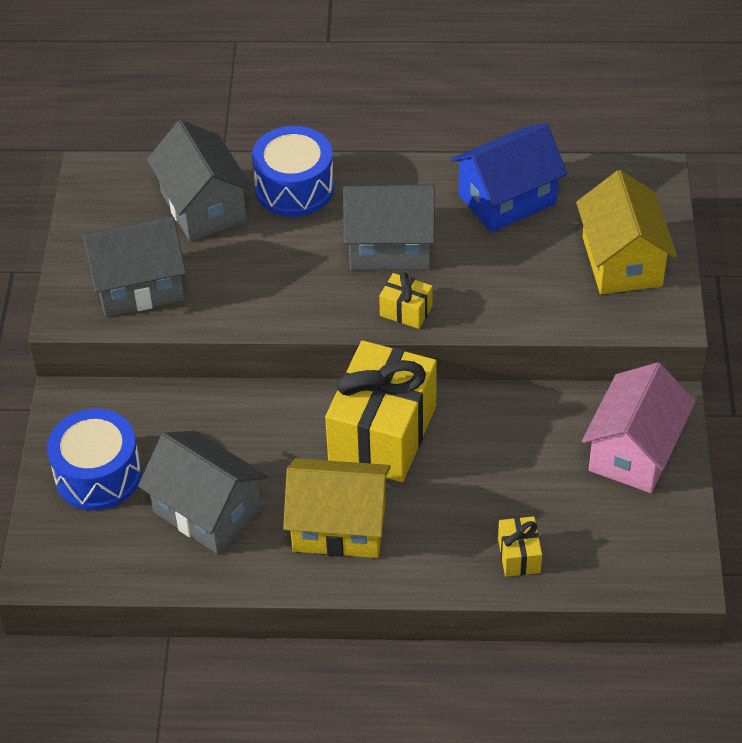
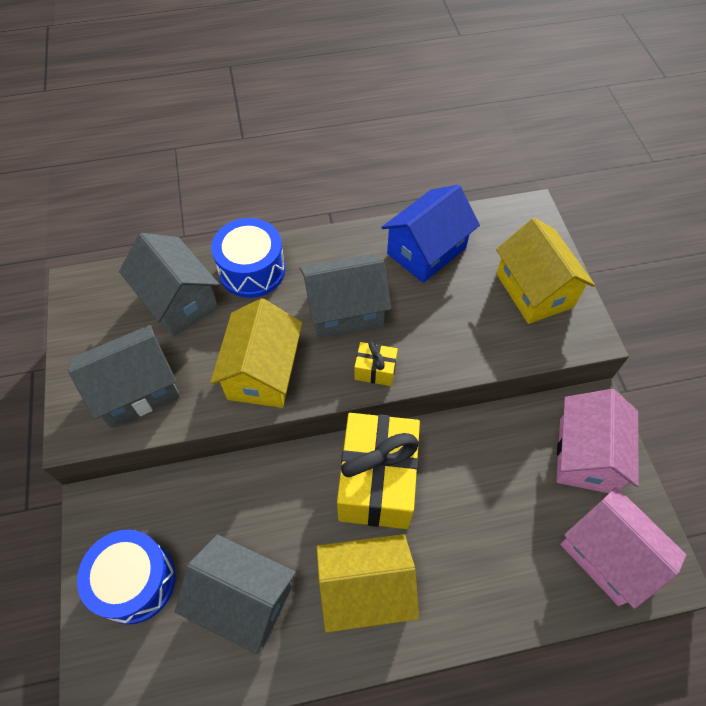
camera: 15 degrees left, 10 degrees up
yellow gift [498,516,542,577] -> none
none -> yellow house [210,298,302,408]
none -> pink house [560,487,687,609]

